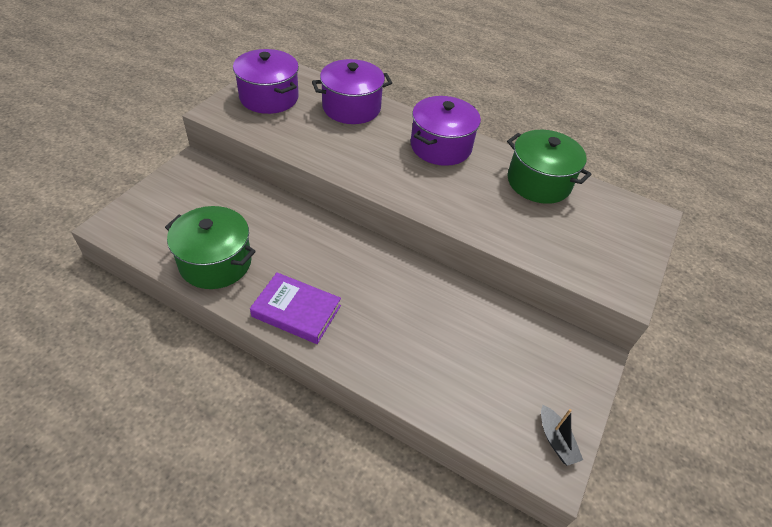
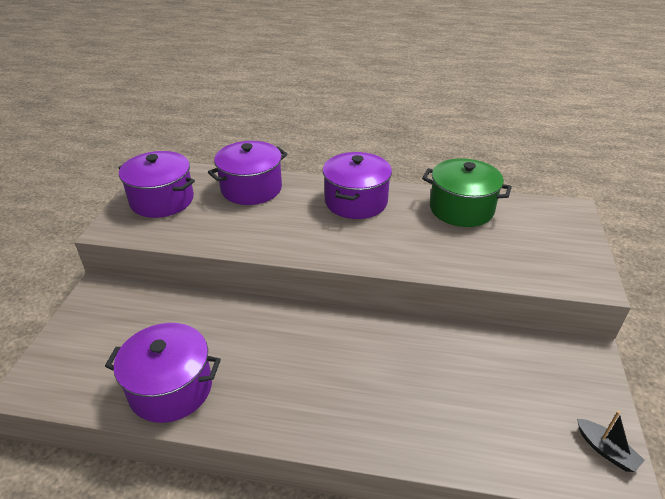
camera: 15 degrees left, 10 degrees down
green pot [165,206,256,289] -> purple pot [105,323,221,423]
purple book [250,272,341,344] -> none

